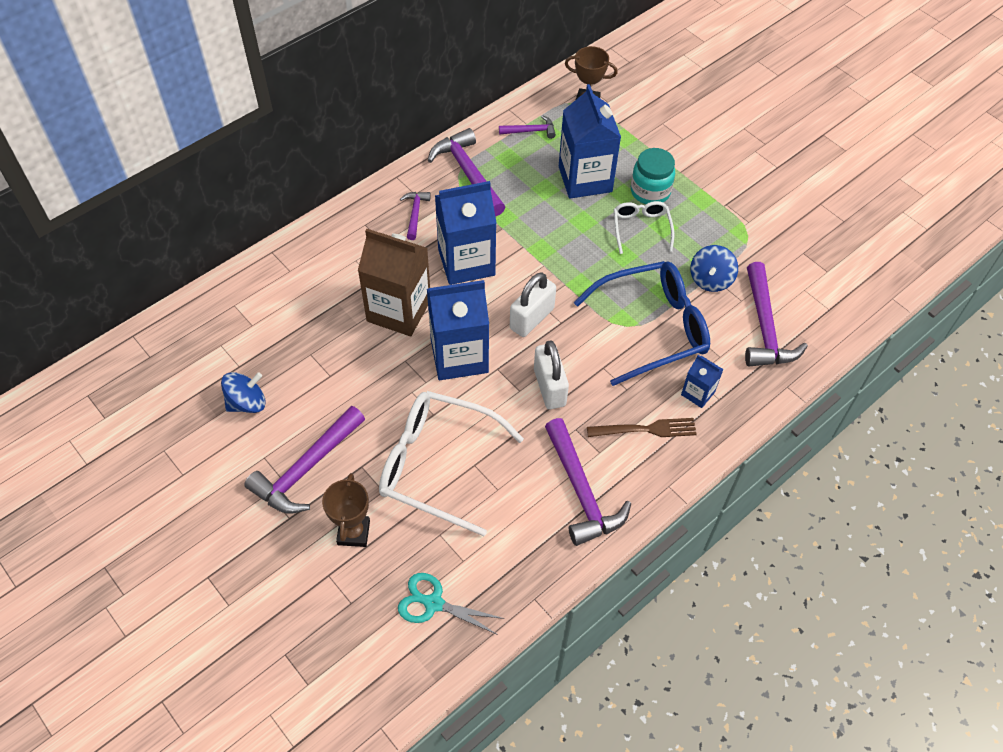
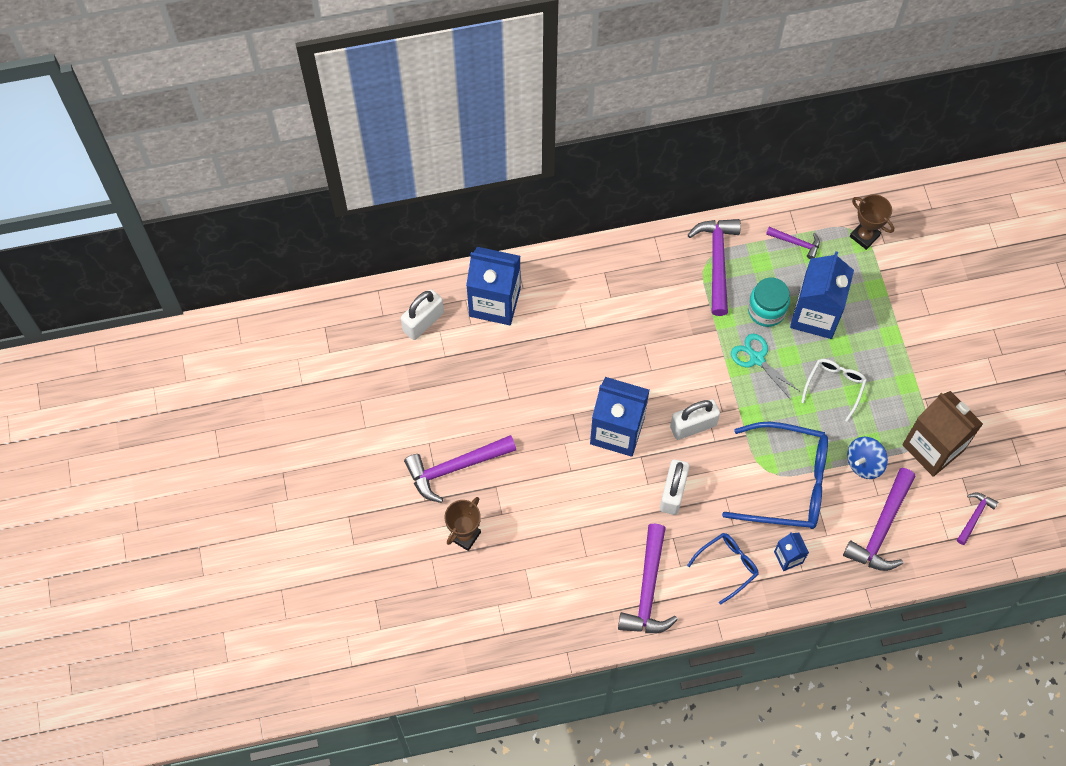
camera: 30 degrees right, 10 degrees up
blue spinning top [221,372,266,413] -> none
brown carton [358,229,430,336] -> brown carton moved to [902,391,983,477]
white glasses [379,391,524,536] -> none
turquoise scissors [398,573,504,635] -> turquoise scissors moved to [731,334,799,400]
purple hammer [400,192,431,240] -> purple hammer moved to [957,492,998,545]
blue carton [435,181,497,285] -> blue carton moved to [466,247,521,325]
brown fork [587,418,697,437] -> blue glasses [687,533,759,605]
turquoise jar [631,148,675,204] -> turquoise jar moved to [748,278,790,327]
none -> white padlock [401,289,444,340]

